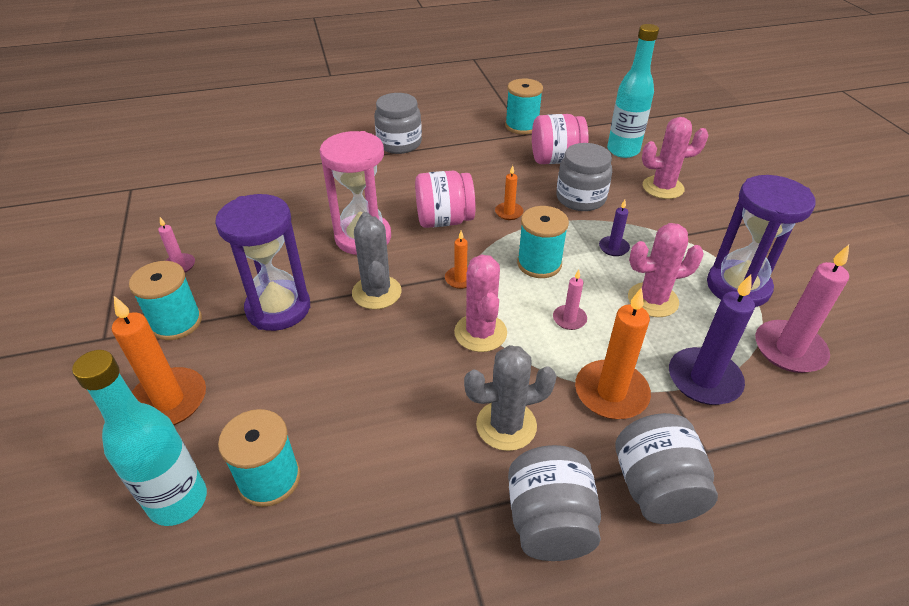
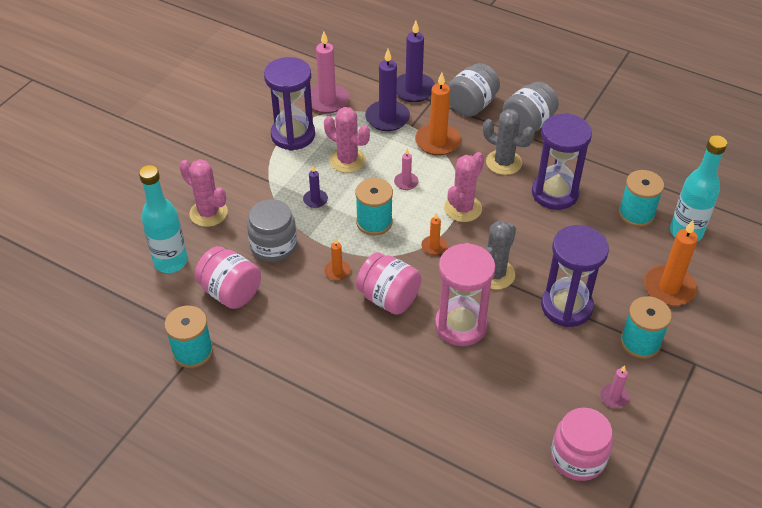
camera: 135 degrees left, 5 degrees up
grey jar [374,93,422,154] -> none
none -> purple candle [396,21,435,102]
none -> purple hourglass [532,113,592,210]
none -> pink jar [551,408,613,481]

